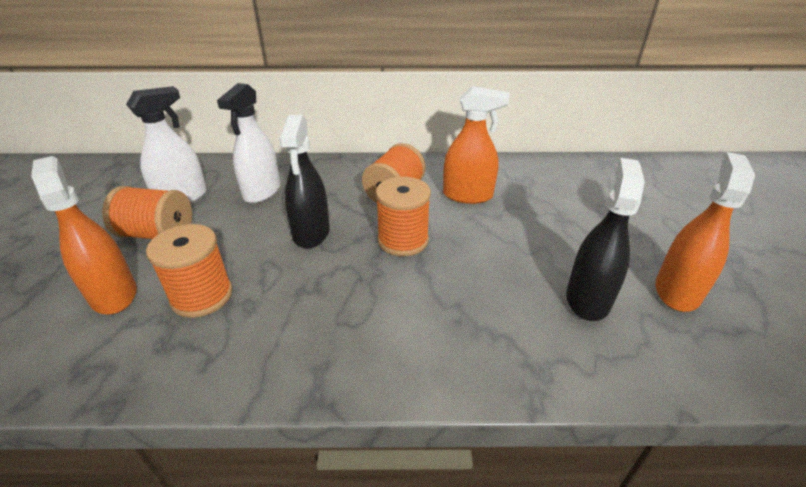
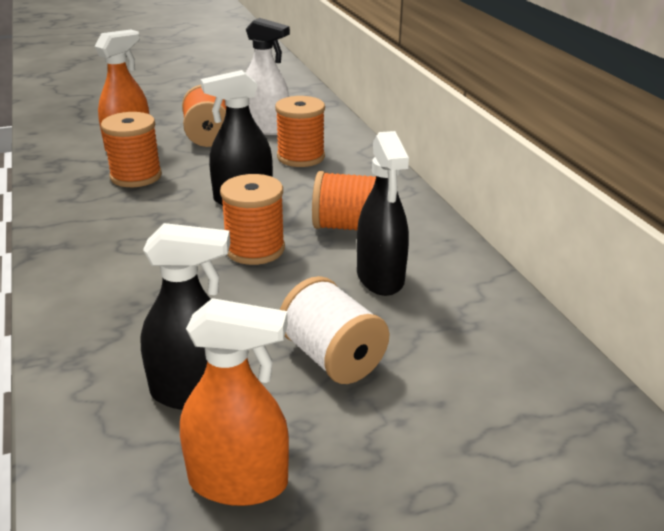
camera: 70 degrees right, 5 degrees down
white spray bottle [217,83,280,203] -> orange spool [275,96,325,167]
orange spray bottle [443,86,510,204] -> black spray bottle [357,131,409,296]
none -> white spool [280,276,389,384]

